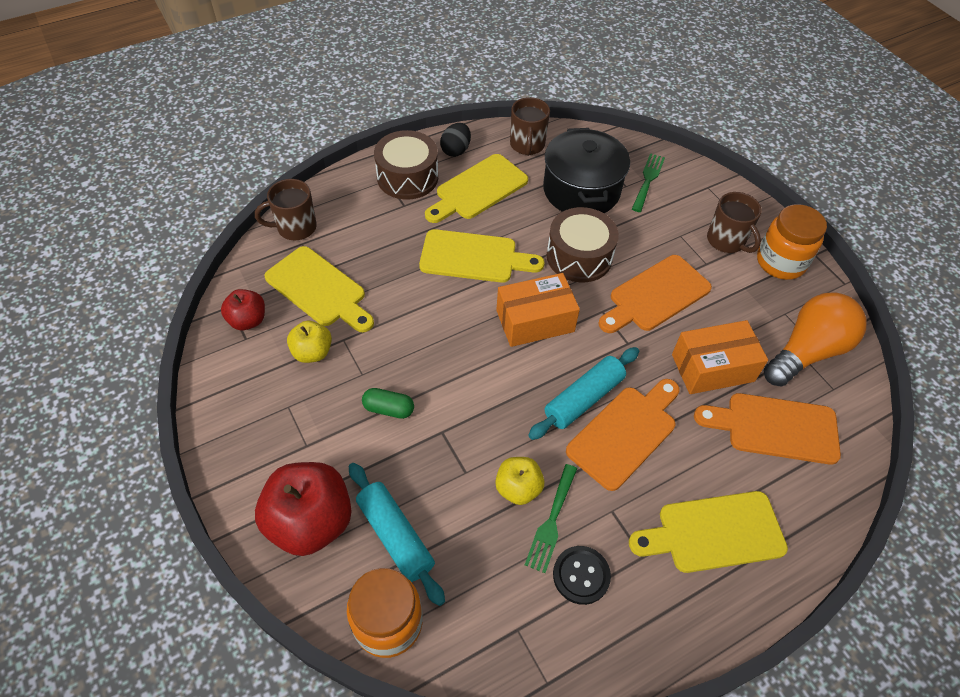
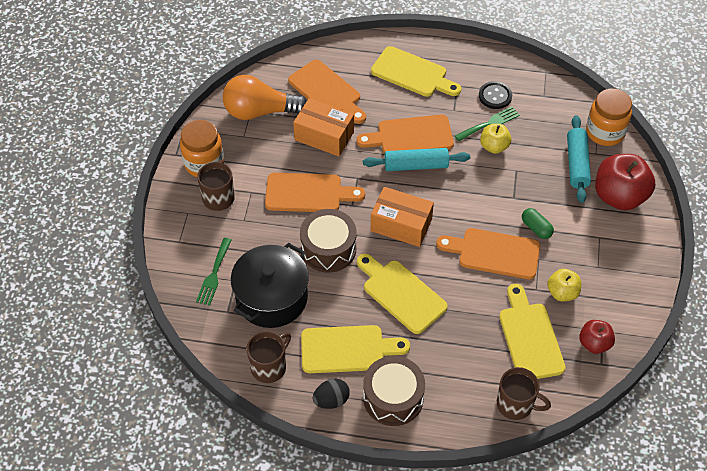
camera: 140 degrees left, 0 degrees up
green fork [632,153,665,212] -> green fork turned 45 degrees counterclockwise [196,238,232,306]
none -> orange cutting board [436,228,540,280]

